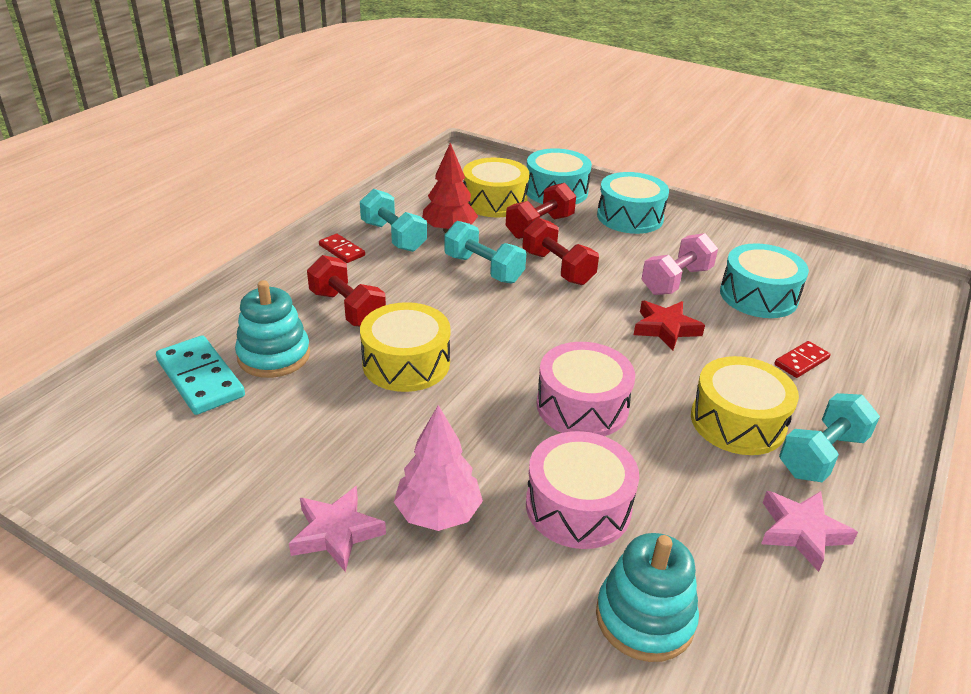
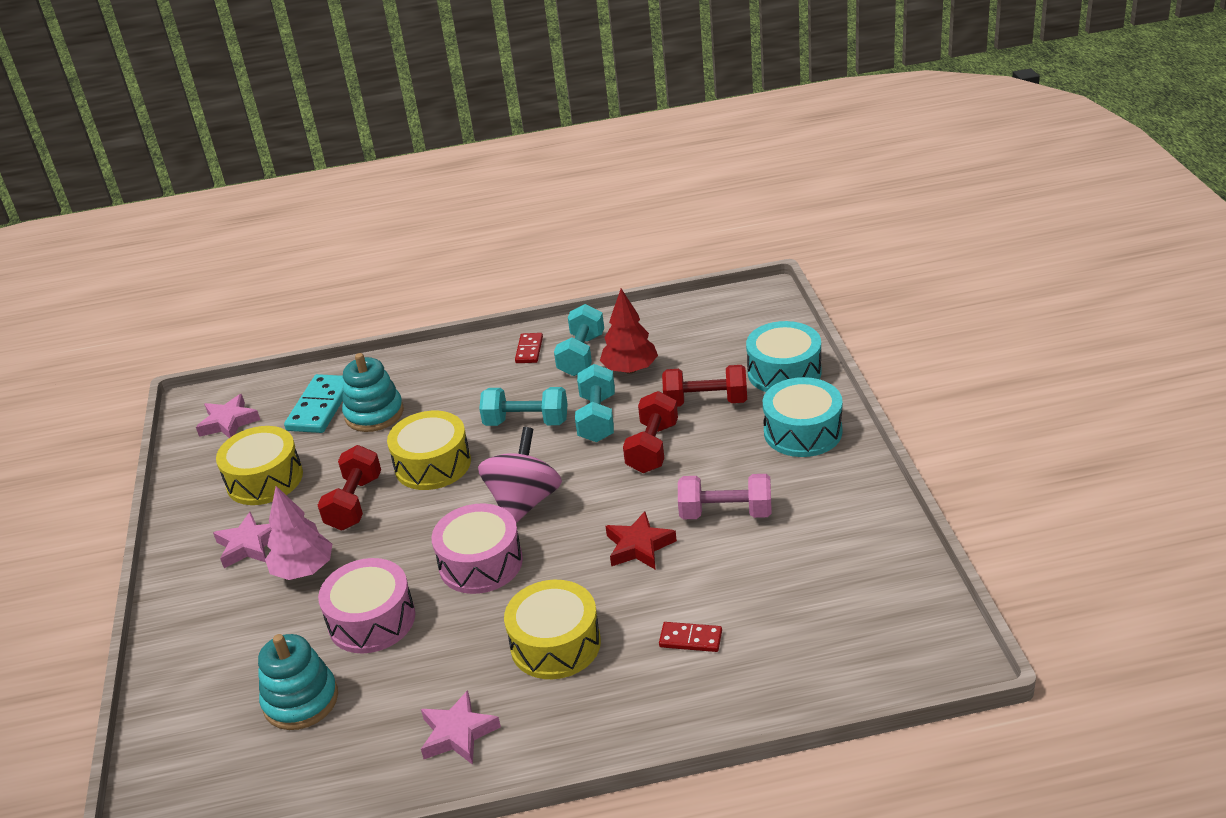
camera: 55 degrees right, 0 degrees up
red dumbbell [307,255,386,327] -> red dumbbell moved to [318,445,381,531]
yellow drum [463,158,529,218] -> yellow drum moved to [216,426,303,505]
turquoise drum [720,243,809,318] -> none
turquoise dumbbell [779,393,880,482] -> turquoise dumbbell moved to [479,387,568,426]
none -> pink star [196,394,260,438]
none -> pink spinning top [478,427,562,523]

